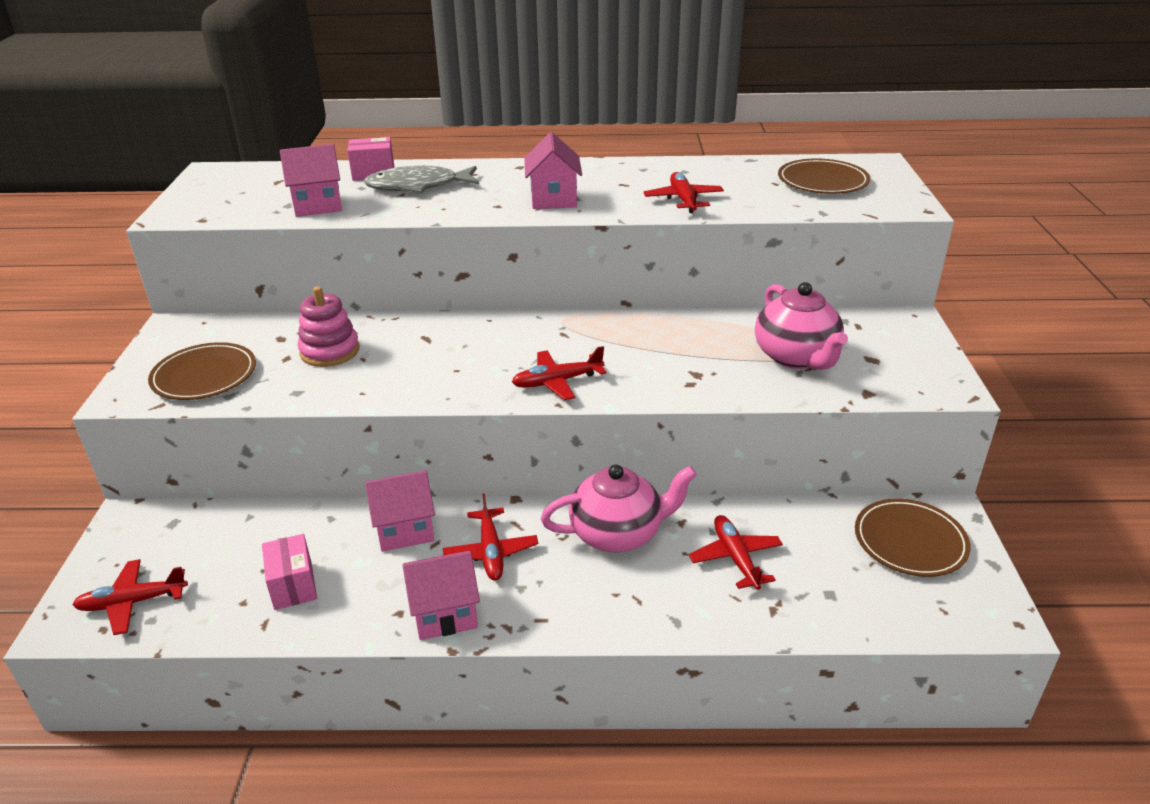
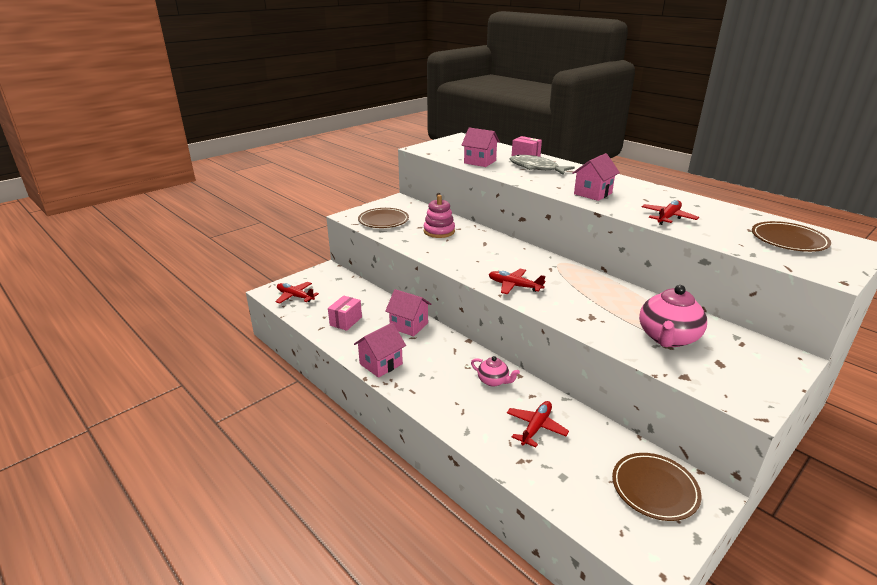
camera: 45 degrees right, 5 degrees down
pink house [403,551,480,640] -> pink house turned 75 degrees counterclockwise [354,323,406,378]
red plane [443,493,538,580] -> none
pink teapot [541,464,697,553] -> pink teapot [471,356,520,386], size x0.55

